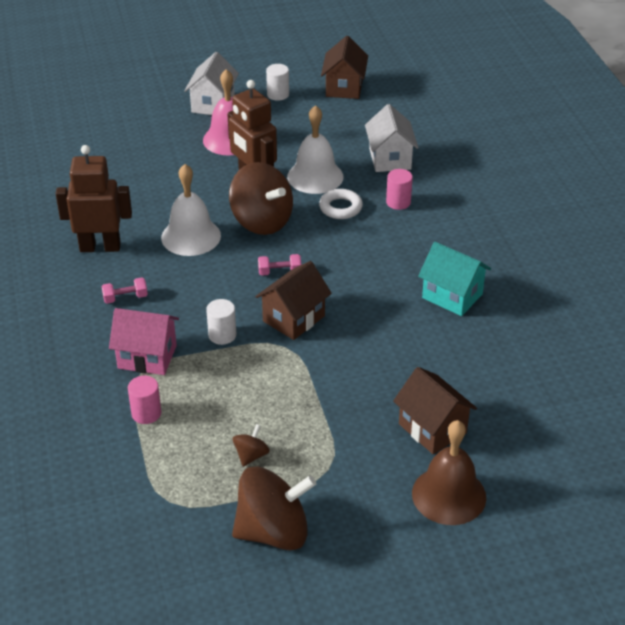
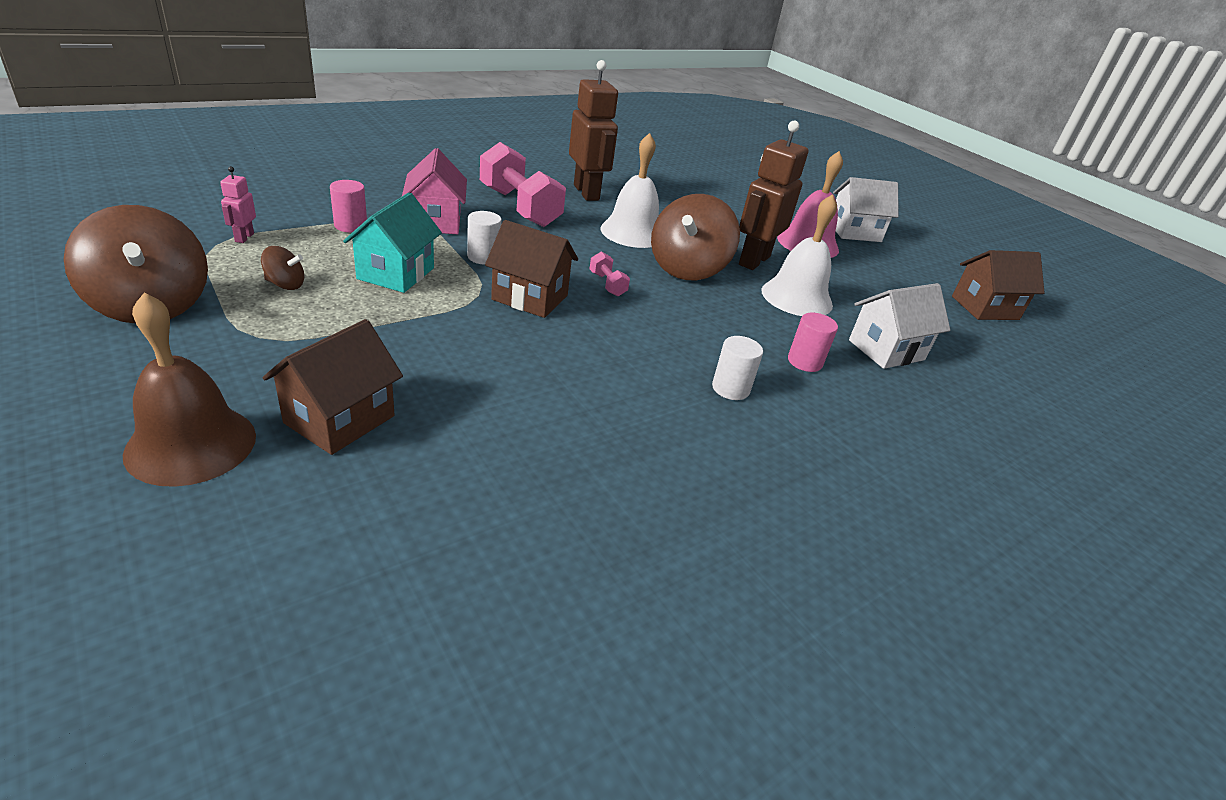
camera: 65 degrees right, 5 degrees down
pink dumbbell [101,277,148,304] -> pink dumbbell [480,142,566,227], size x2.33
white cylinder [266,64,289,101] -> white cylinder moved to [712,336,763,400]
white ring [319,189,363,219] -> none
turquoise house [418,242,491,316] -> turquoise house moved to [343,193,442,293]
none -> pink robot [220,166,256,243]

